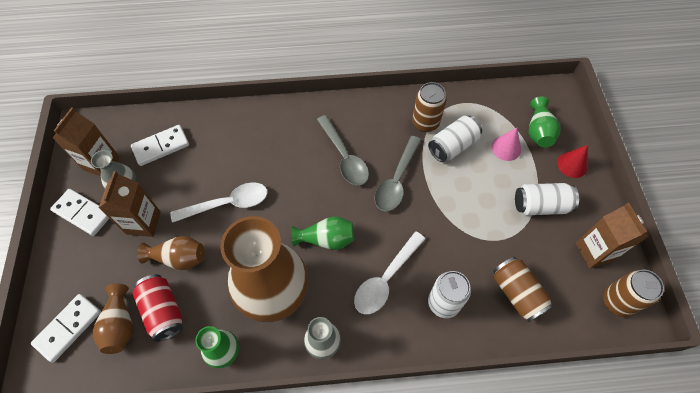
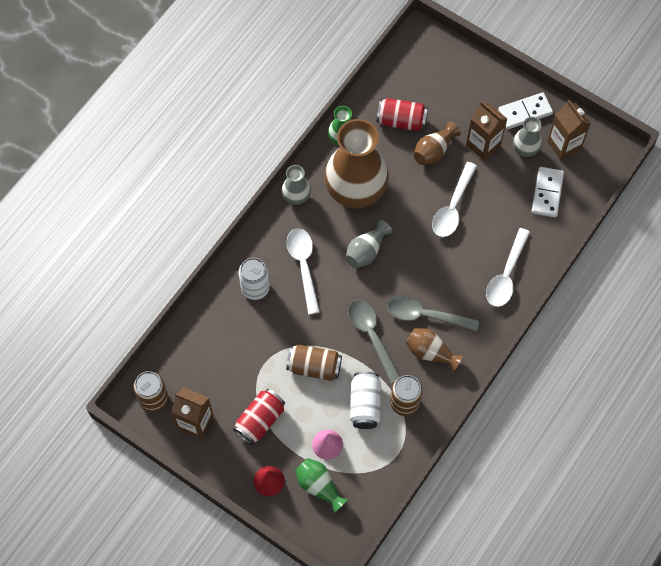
camera: 130 degrees right, 5 degrees up
white domino [31,294,101,363] -> none
brown vase [93,284,133,354] -> brown vase moved to [406,328,463,372]
green vase [291,217,354,250] -> grey vase [346,220,392,268]
brown can [493,257,553,322] -> brown can moved to [286,345,342,381]
white can [515,183,579,215] -> red can [233,389,285,445]
none -> white spoon [486,228,530,307]

